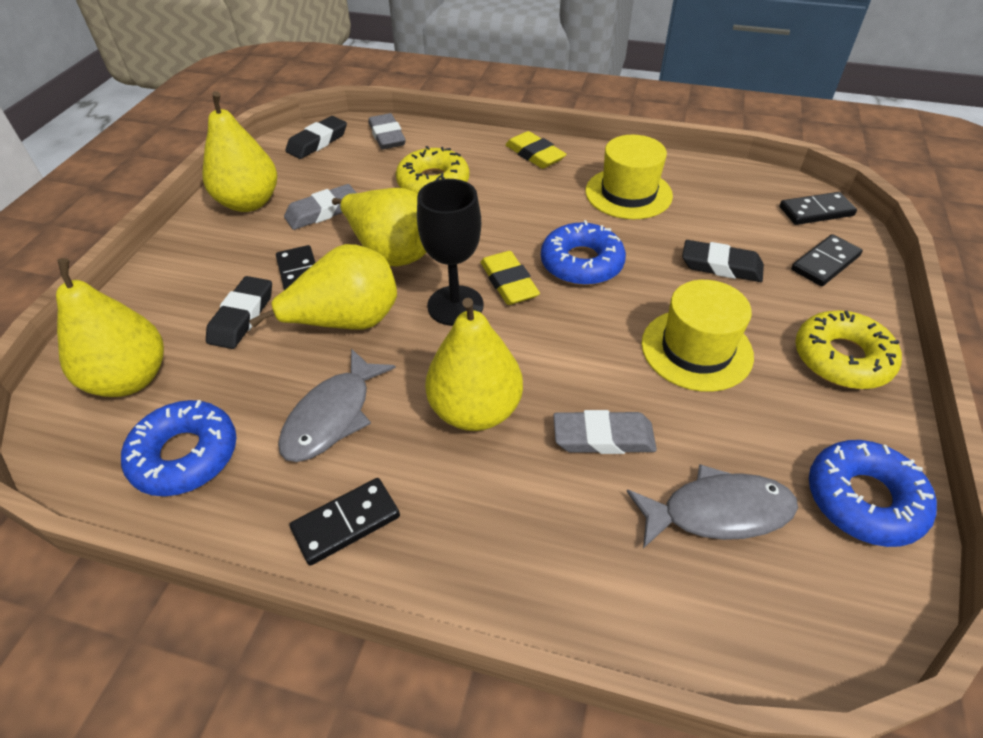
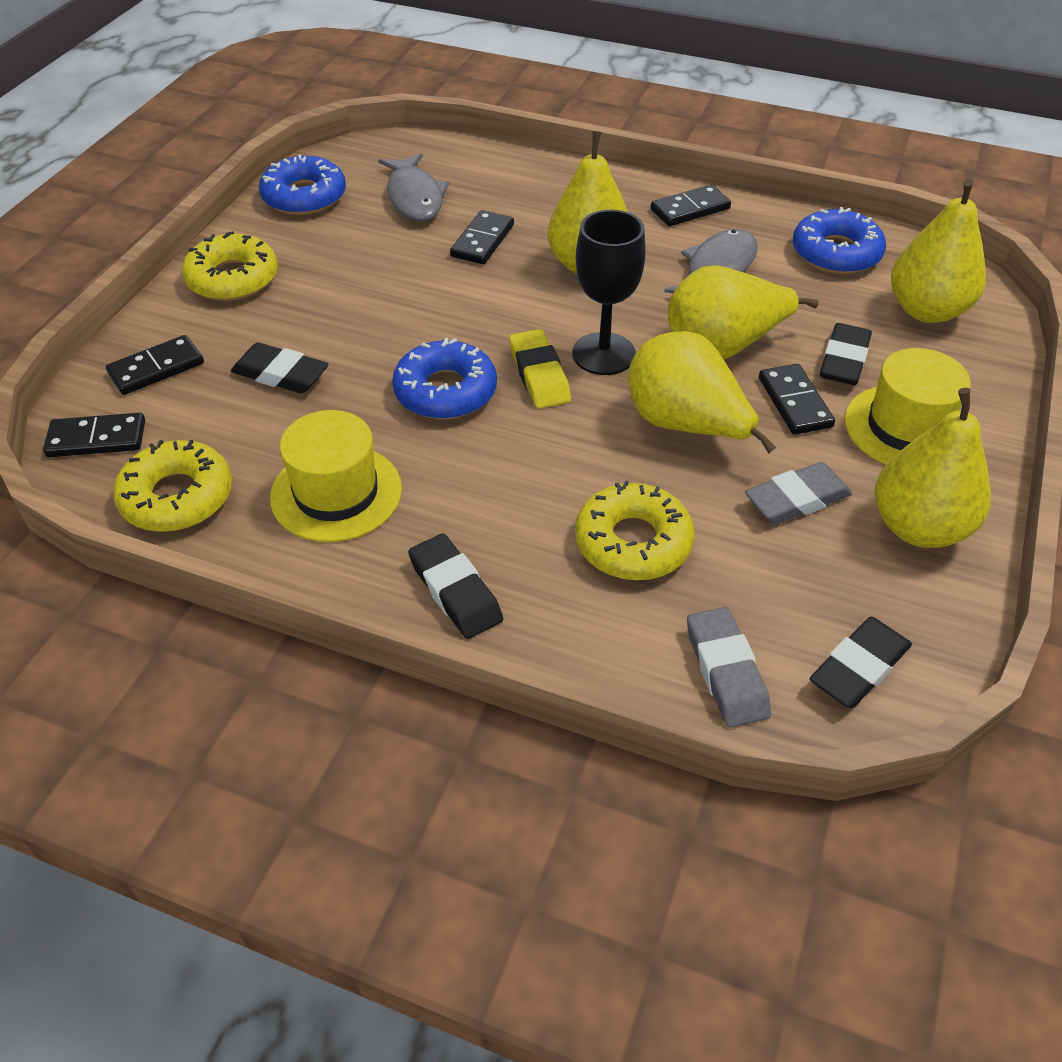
camera: 175 degrees left, 0 degrees up
yellow eraser [506,131,567,169] -> black eraser [408,534,503,639]
grey eraser [553,410,657,454] -> black domino [450,210,514,264]
grey fish [626,464,798,549] -> grey fish turned 105 degrees counterclockwise [378,153,449,221]
yellow hat [642,280,754,392] -> yellow hat moved to [845,348,971,465]
none -> yellow donut [113,440,232,532]

